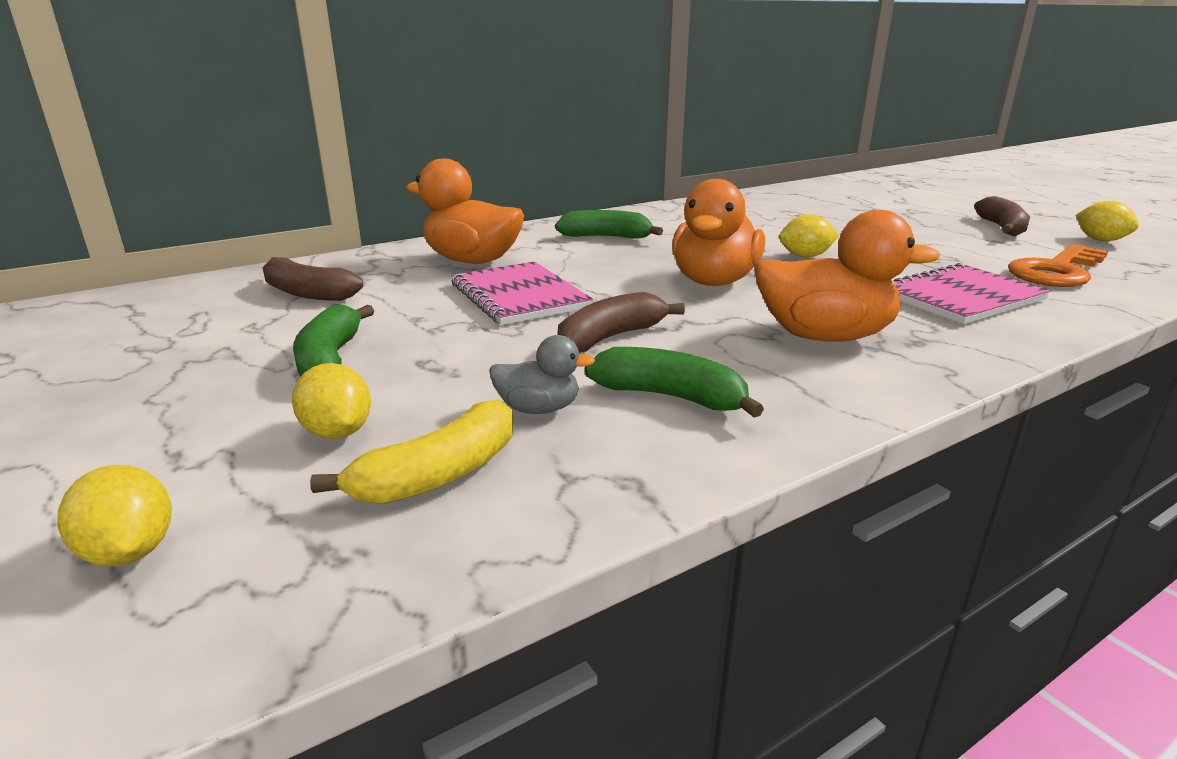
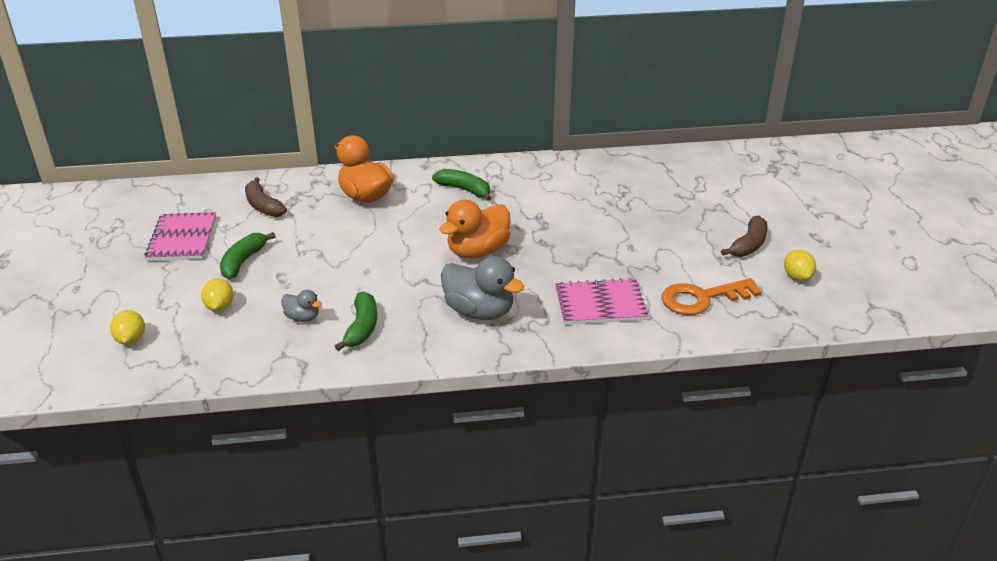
camera: 25 degrees right, 10 degrees up
yellow banana [310,400,513,504] -> none
pink notebook [451,262,593,325] -> pink notebook moved to [145,212,216,261]
brown banana [558,292,685,353] -> none
green banana [585,347,764,418] -> green banana turned 45 degrees clockwise [335,291,377,351]
orange duck [754,210,940,342] -> grey duck [441,256,525,320]
yellow lemon [779,214,839,258] -> none

